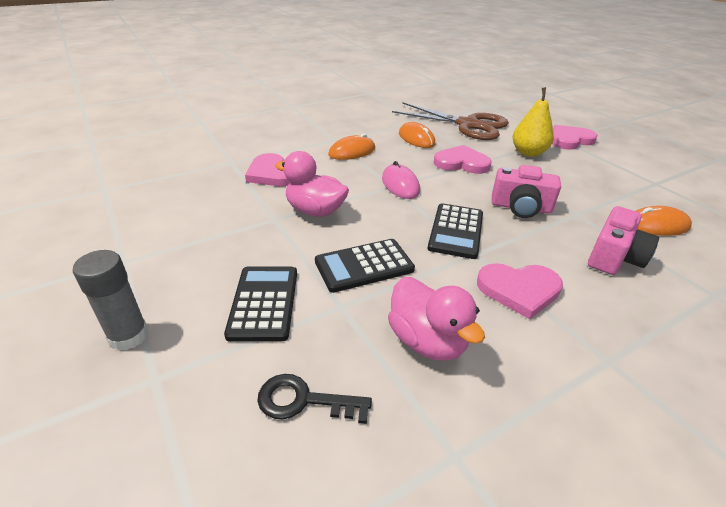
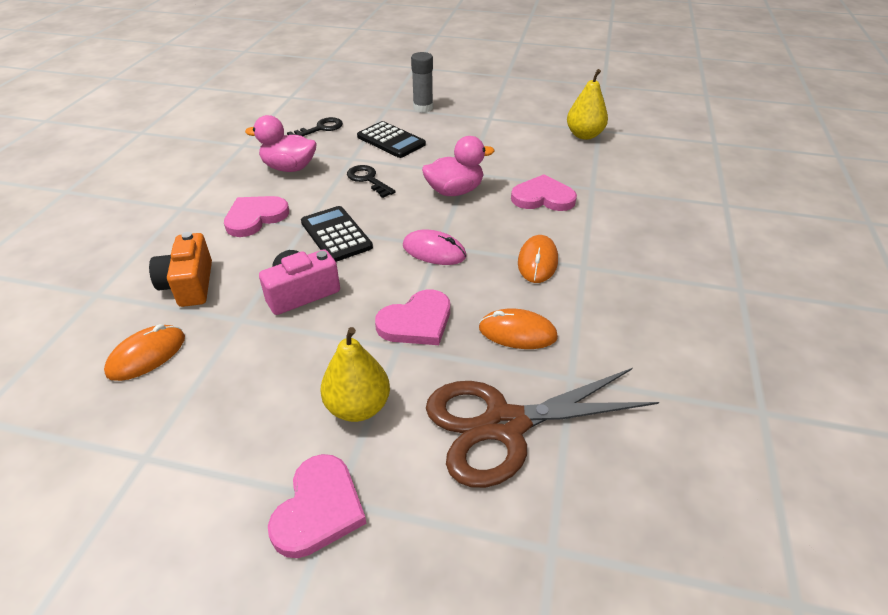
camera: 135 degrees right, 5 degrees up
black calculator [315,239,415,293] -> black key [347,165,396,198]
pink camera [588,206,659,275] -> orange camera [149,232,212,307]
none -> yellow pear [567,69,608,140]

